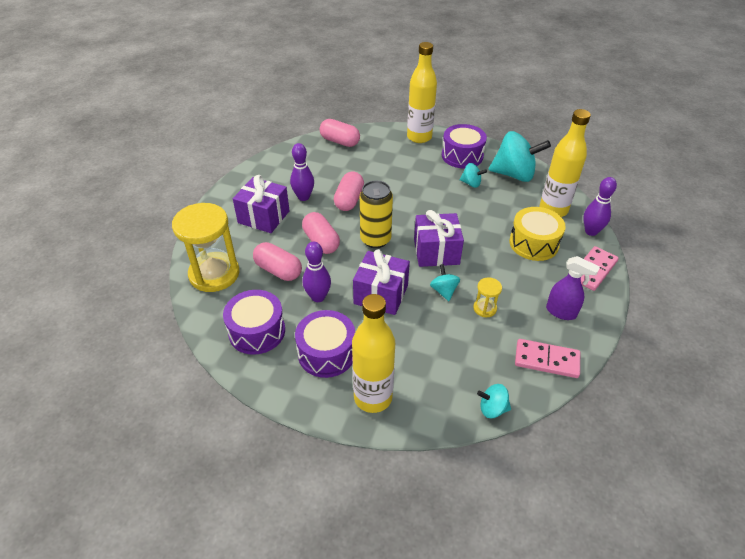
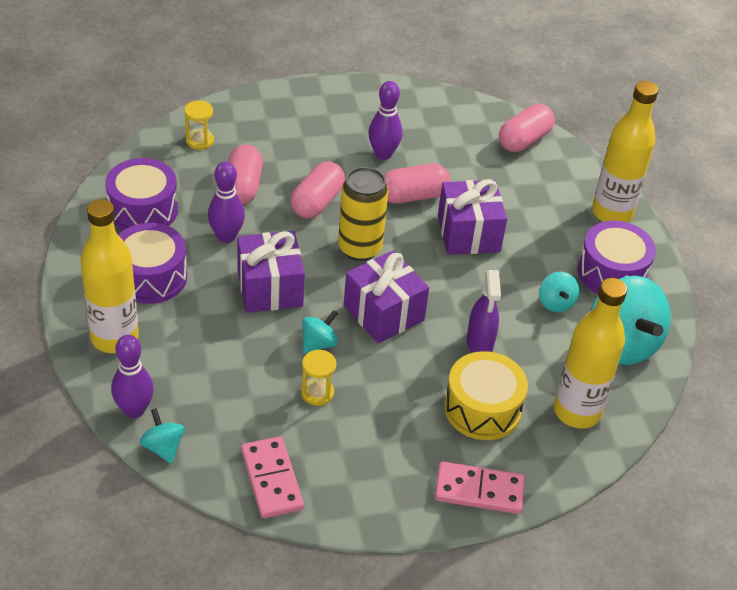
camera: 55 degrees right, 0 degrees up
yellow hourglass [172,203,240,292] -> yellow hourglass [184,100,214,150], size x0.44
purple gift [233,175,290,233] -> purple gift moved to [438,179,507,255]
pink capsule [320,119,360,147] -> pink capsule turned 45 degrees clockwise [499,104,555,152]
purple spray bottle [546,256,600,320] -> purple spray bottle moved to [467,270,501,353]
purple bowling pin [583,177,617,236] -> purple bowling pin moved to [111,335,154,418]

